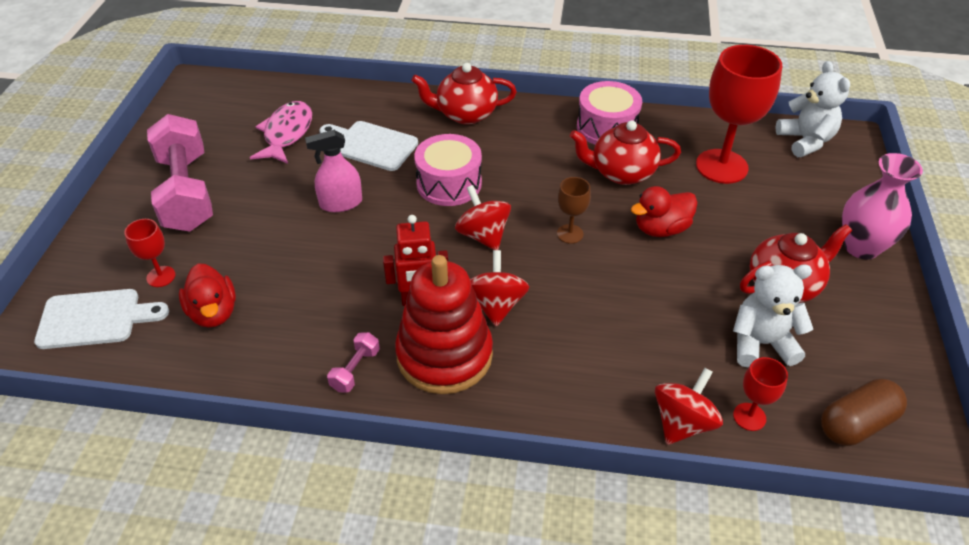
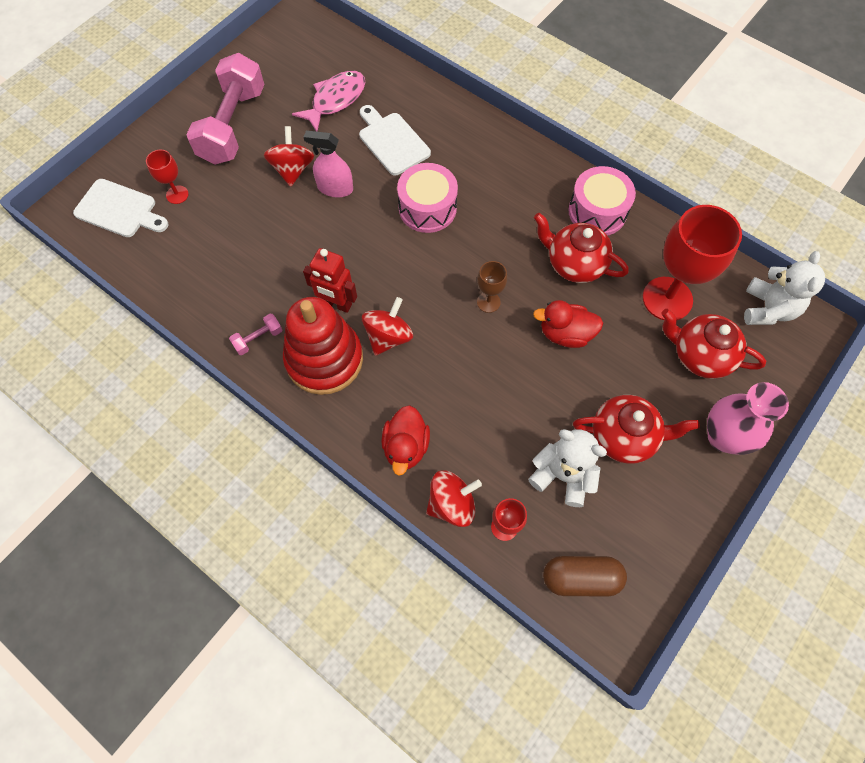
camera: 30 degrees right, 20 degrees up
red duck [179,263,236,328] -> red duck moved to [381,405,430,476]
red teapot [411,63,517,125] -> red teapot moved to [661,309,766,379]
red spinning top [455,185,511,250] -> red spinning top moved to [264,126,314,187]

